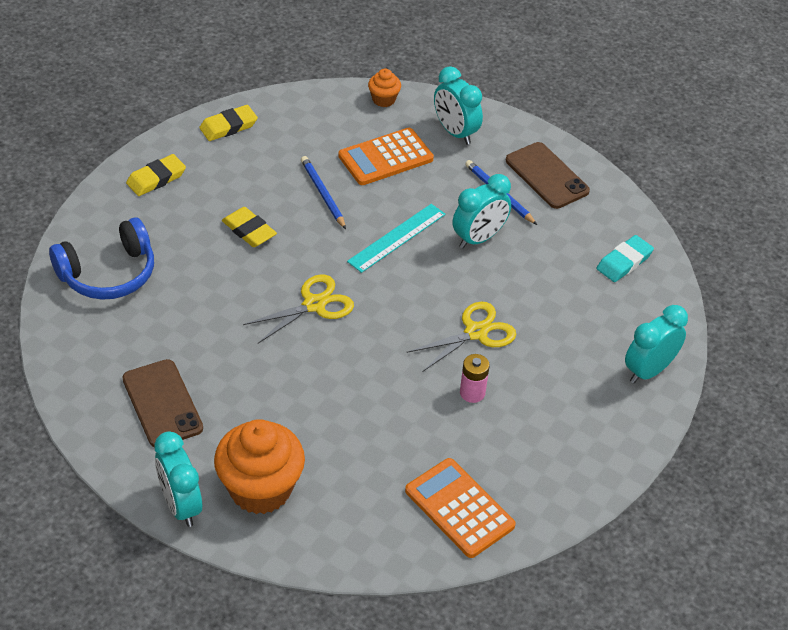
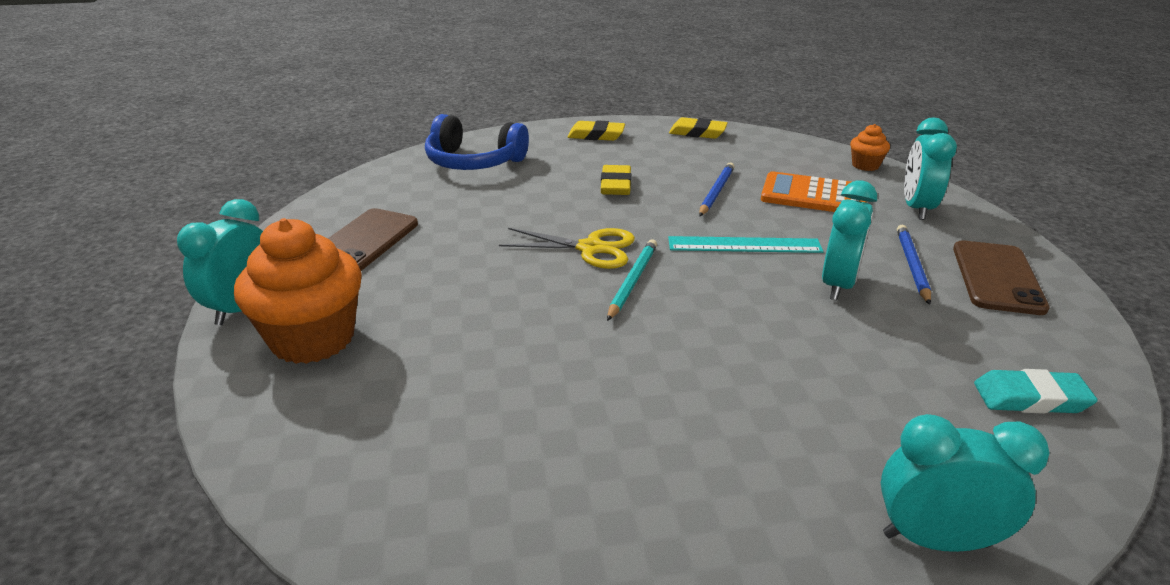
camera: 50 degrees right, 15 degrees down
orange calculator [405,458,516,558] -> none
yellow scissors [406,302,516,372] -> none
turquoise clock [453,174,511,249] -> turquoise clock turned 75 degrees counterclockwise [822,180,877,300]
pink battery [460,354,490,403] -> none
none -> turquoise pencil [607,239,657,321]

